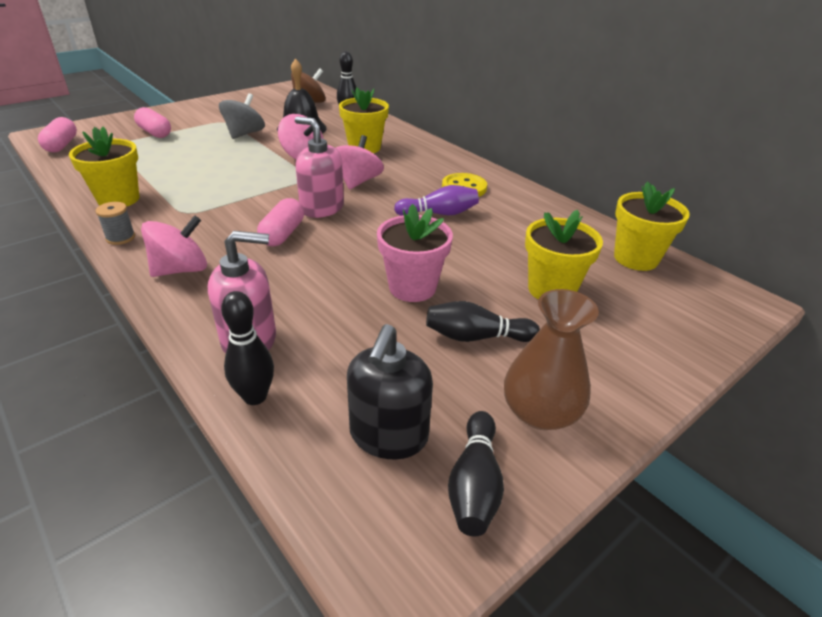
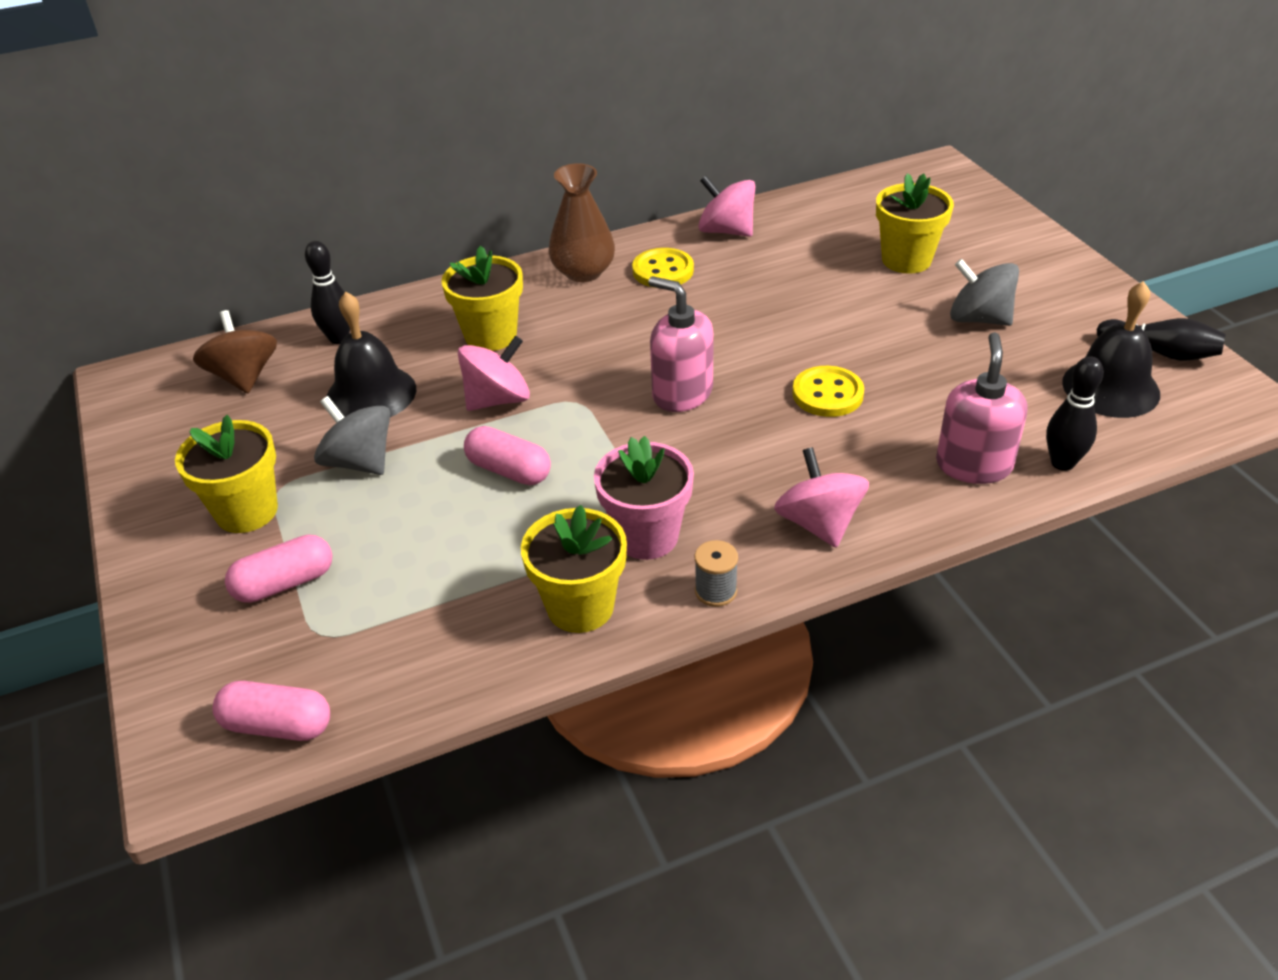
camera: 70 degrees left, 5 degrees up
pink capsule [257,198,304,246] -> pink capsule moved to [464,426,551,485]
pink soap dispenser [295,116,344,218] -> pink soap dispenser turned 75 degrees clockwise [648,276,714,412]
pink spinning top [336,135,384,189] -> pink spinning top moved to [698,176,755,237]
black soap dispenser [347,324,433,459] -> black bell [1062,281,1160,418]
pink flower pot [377,204,453,302] -> pink flower pot moved to [594,436,694,560]
purple bowling pin [394,185,479,216] -> none
black bowling pin [426,301,540,342] -> grey spinning top [950,259,1019,326]
brown vase [504,289,599,430] -> brown vase moved to [549,163,615,282]
yellow flower pot [614,181,690,271] -> yellow flower pot moved to [175,415,278,533]
none -> yellow button [792,366,864,417]

